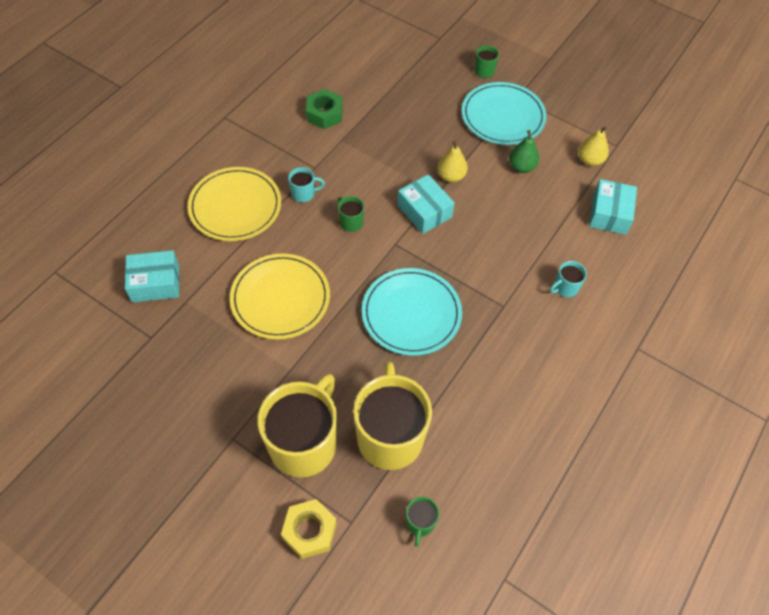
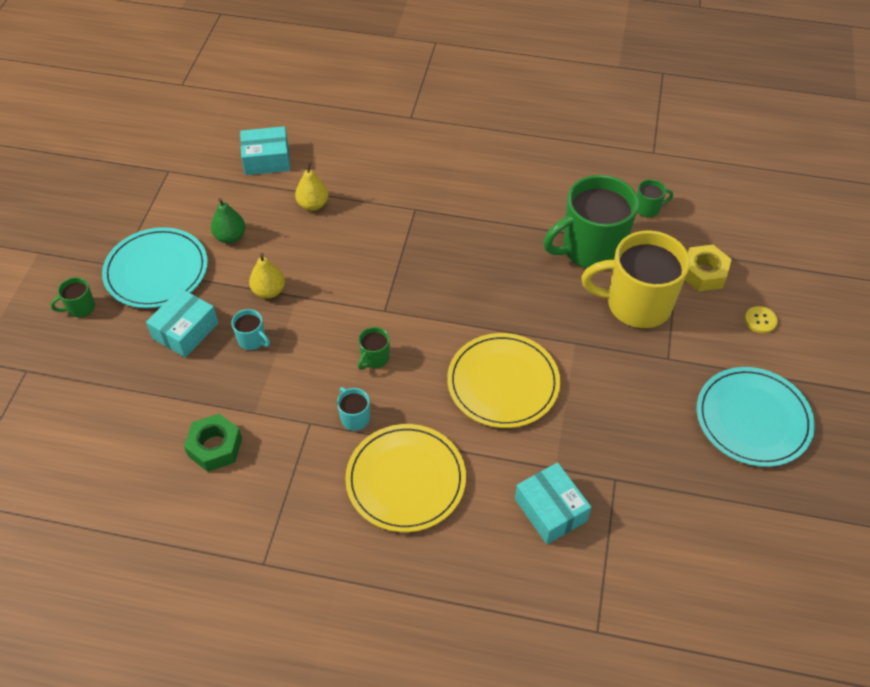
camera: 110 degrees left, 5 degrees down
yellow mug [353,361,432,470] -> green mug [543,175,639,269]
turquoise plate [362,268,462,356] -> turquoise plate moved to [697,367,815,467]
turquoise box [397,174,455,234] -> turquoise box moved to [146,288,219,358]
turquoise mug [550,261,587,297] -> turquoise mug moved to [231,309,270,350]
yellow pear [578,126,609,166] -> yellow pear moved to [295,162,329,211]
none -> yellow button [745,306,778,334]

